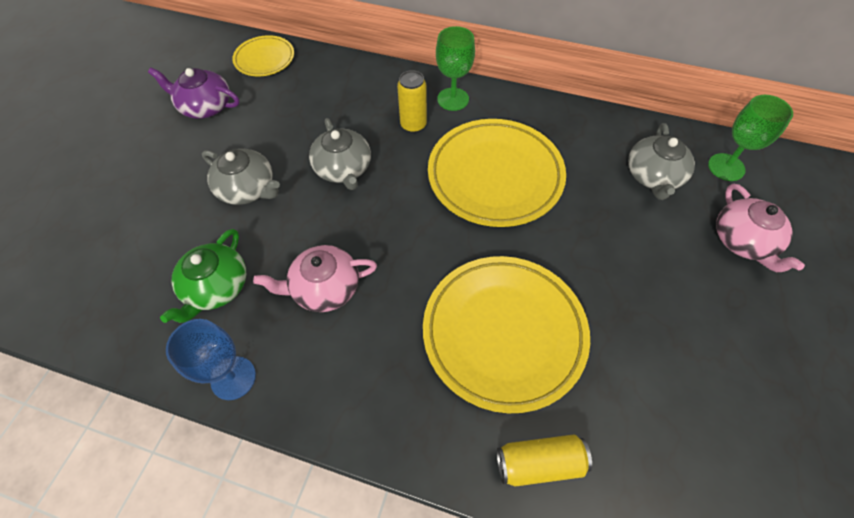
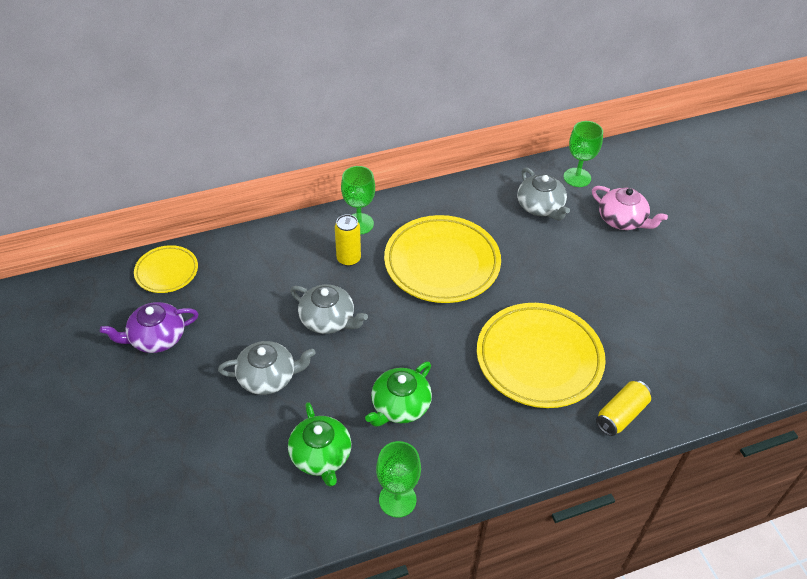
camera: 40 degrees left, 10 degrees down
blue goblet [166,319,256,400] -> green goblet [376,441,421,518]
pink teapot [253,245,377,312] -> green teapot [365,361,432,427]

